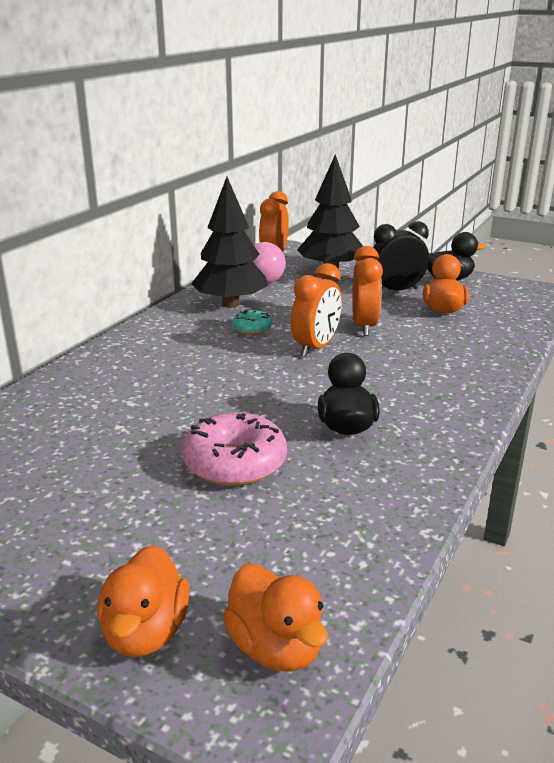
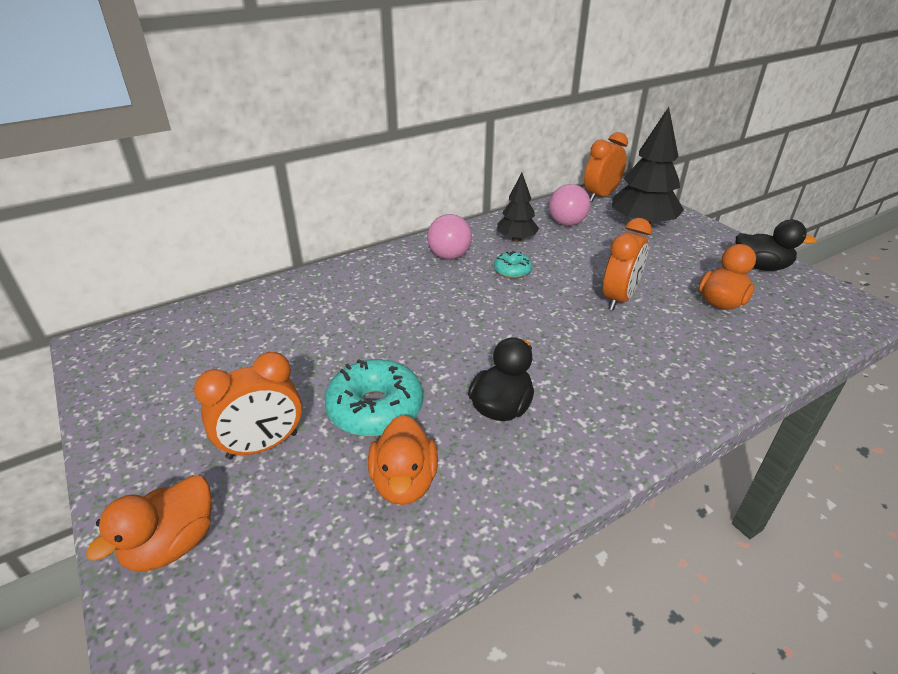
camera: 30 degrees right, 10 degrees up
pink donut [182,412,287,486] -> turquoise donut [324,359,423,437]
black tree [191,177,268,308] -> black tree [497,173,539,242], size x0.59
orange duck [223,564,328,672] -> orange duck moved to [368,415,438,505]
orange clock [291,263,342,357] -> orange clock moved to [194,352,302,459]
black clock [373,221,429,290] -> none
none -> pink ball [427,214,472,259]

